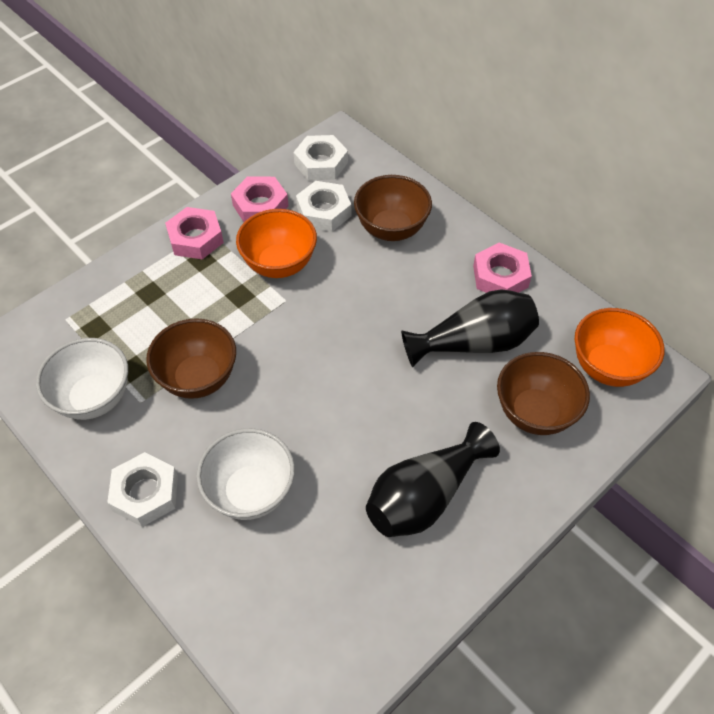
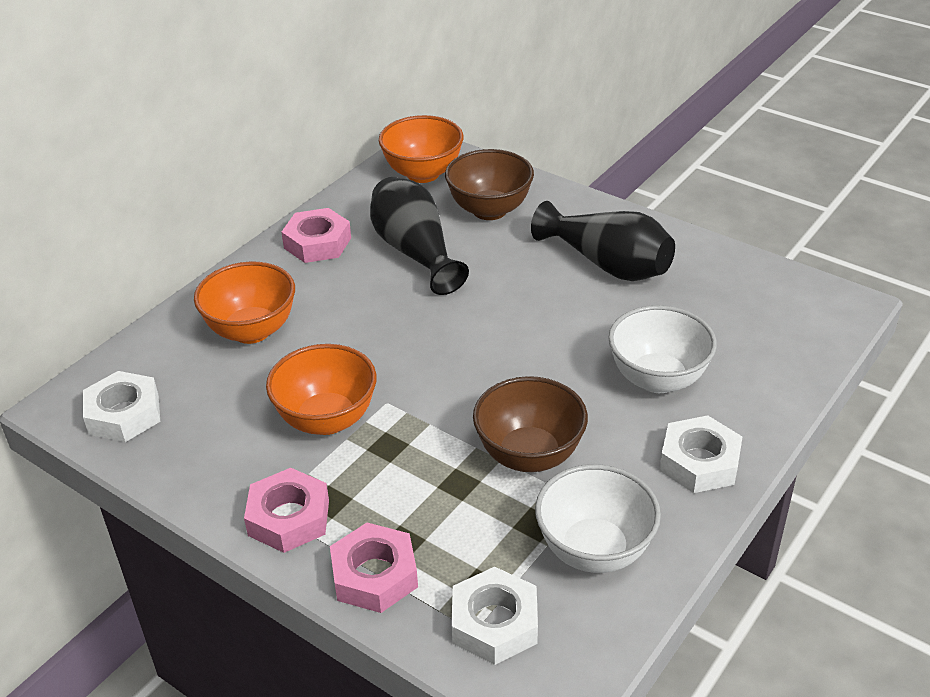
camera: 100 degrees left, 15 degrees down
pink nut [231,177,289,222] -> pink nut moved to [330,523,418,613]
white nut [296,181,351,232] -> white nut moved to [451,567,538,665]
brown bowl [354,175,432,241] -> orange bowl [194,261,295,344]

